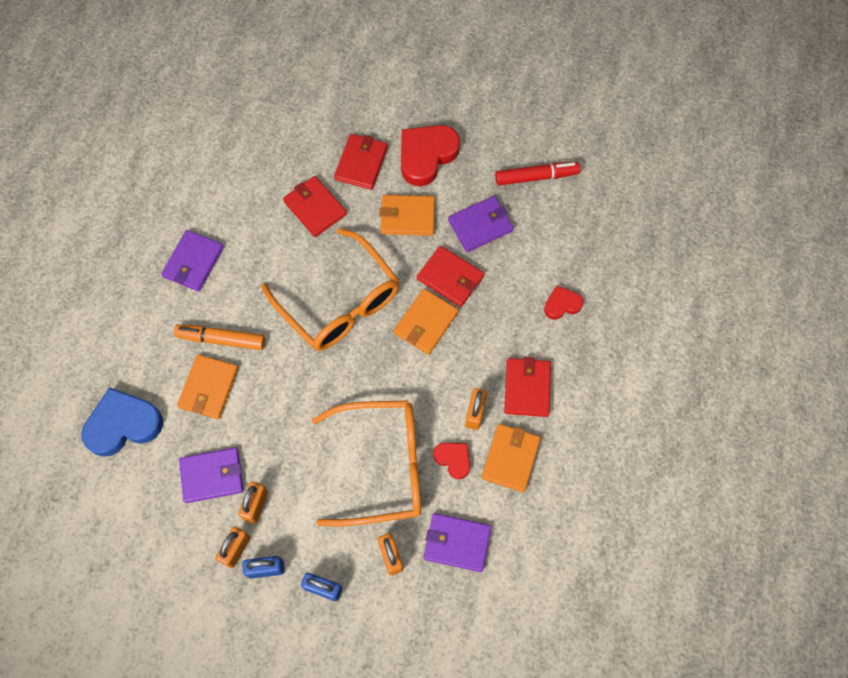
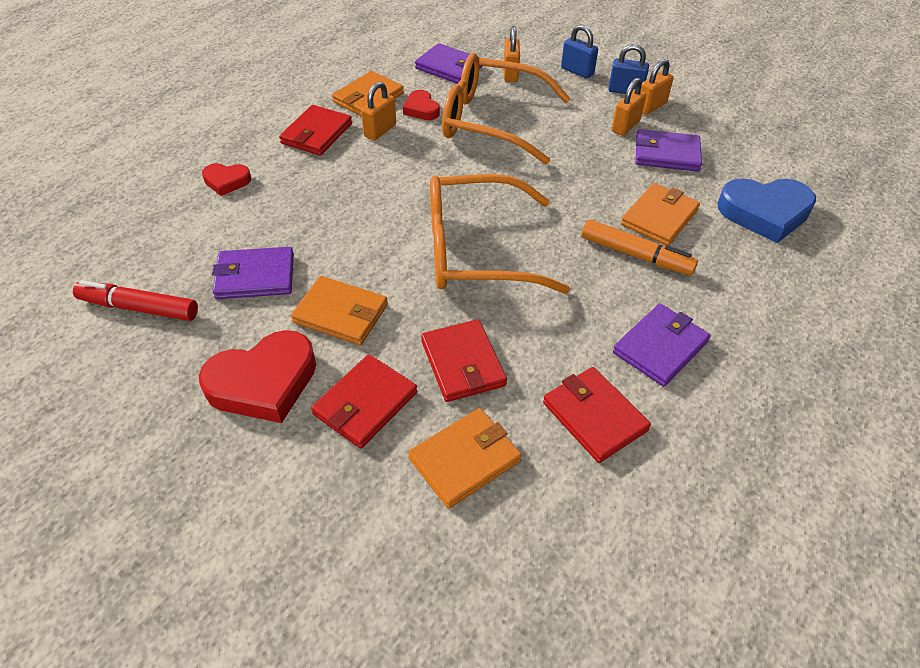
camera: 160 degrees left, 20 degrees down
orange glasses [261,228,400,351] -> orange glasses turned 75 degrees counterclockwise [430,174,570,294]
orange wallet [394,289,459,355] -> orange wallet moved to [408,408,522,508]
red wallet [417,246,484,307] -> red wallet moved to [543,367,651,463]

